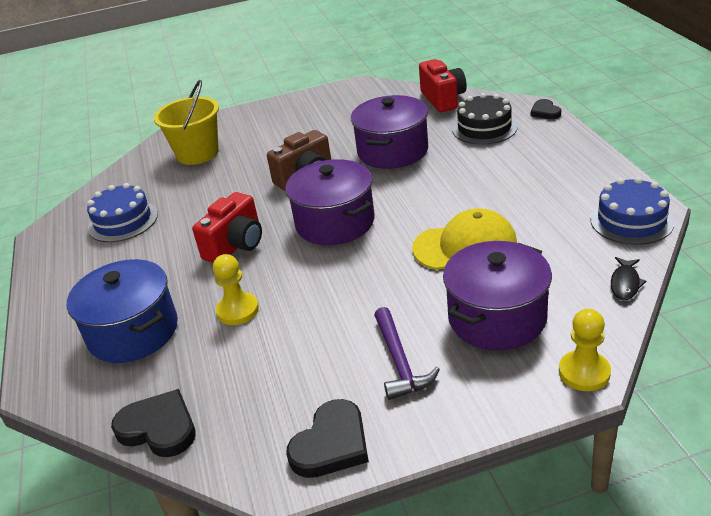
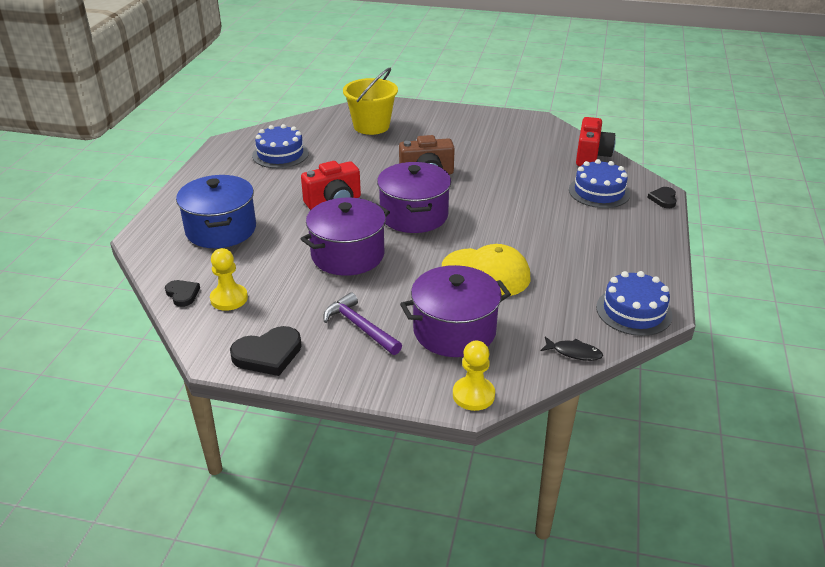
camera: 25 degrees right, 0 degrees up
black heart [111,389,196,457] -> black heart [165,280,200,307], size x0.60
yellow pawn [213,254,259,325] -> yellow pawn moved to [210,248,248,311]
purple pot [351,95,428,169] -> purple pot moved to [300,198,390,276]
purple hammer [374,307,440,400] -> purple hammer turned 120 degrees clockwise [323,292,402,355]
black cake [452,93,518,145] -> blue cake [569,159,630,208]
black fish [611,257,647,300] -> black fish turned 120 degrees counterclockwise [541,337,603,361]

